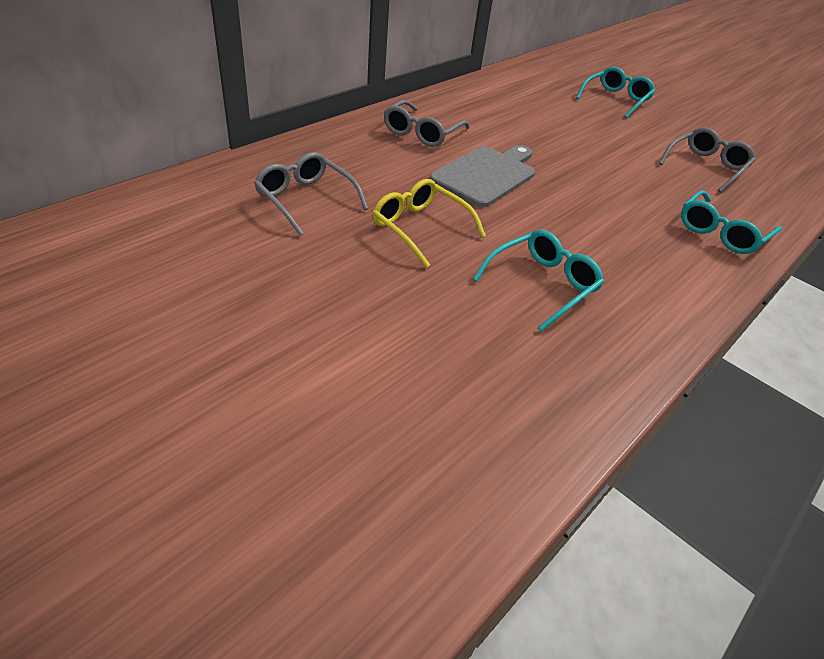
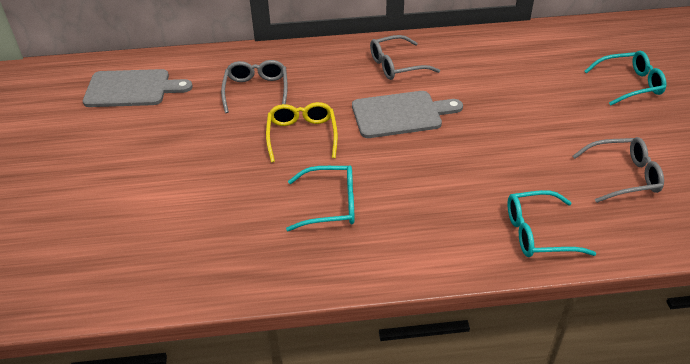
camera: 45 degrees right, 0 degrees up
none -> grey cutting board [83,69,193,107]

